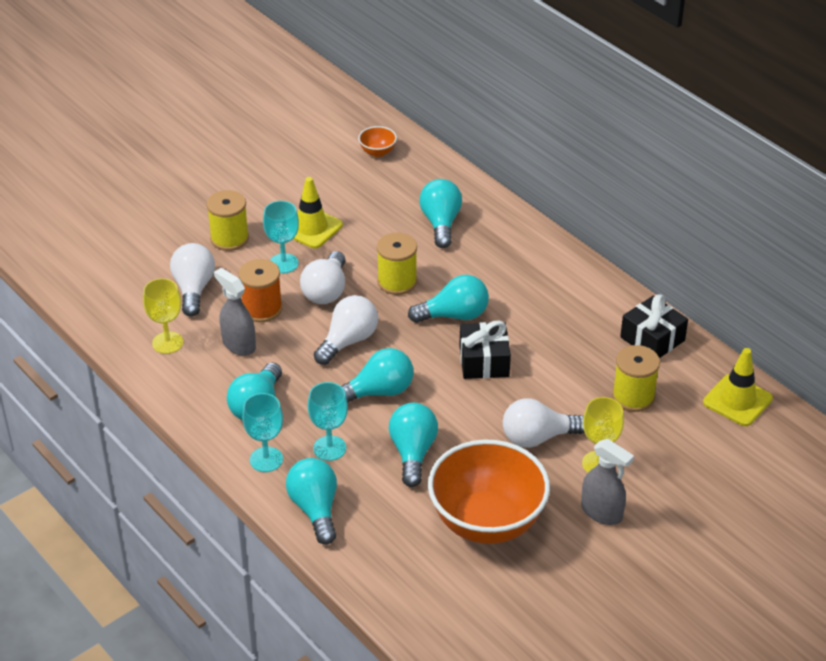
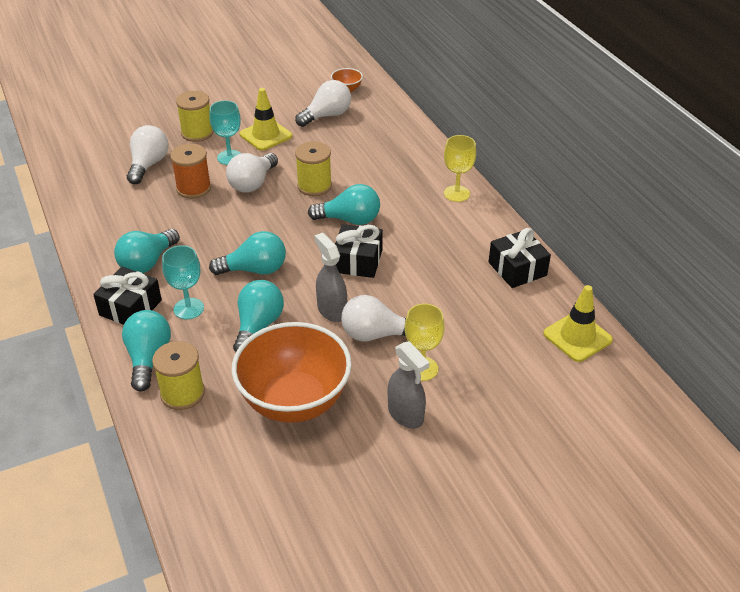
camera: 15 degrees right, 0 degrees up
yellow goblet [143,278,183,354] -> yellow goblet moved to [444,135,476,202]
grey spray bottle [214,268,256,356] -> grey spray bottle moved to [315,233,347,322]
turquoise goblet [242,393,283,472] -> black gift [93,267,162,325]
white light bulb [314,295,378,365] -> white light bulb moved to [295,80,351,127]
turquoise light bulb [419,179,462,248] -> none
yellow spool [612,345,660,412] -> yellow spool moved to [152,341,205,410]

